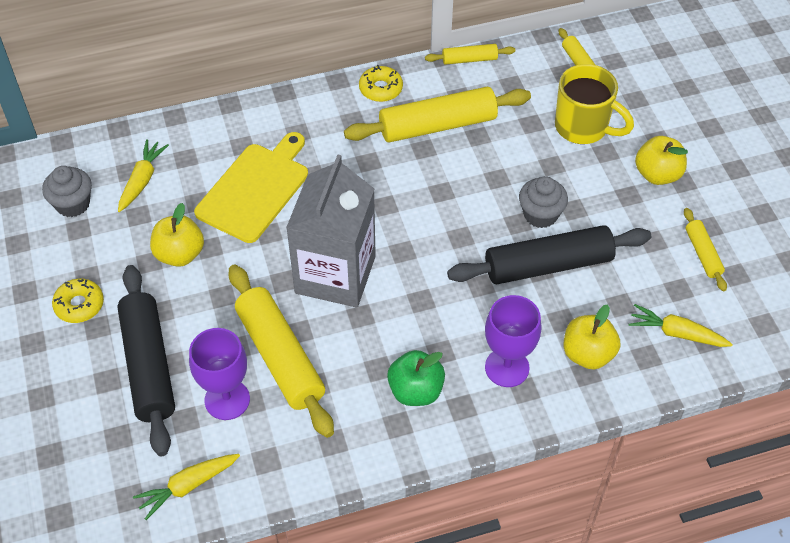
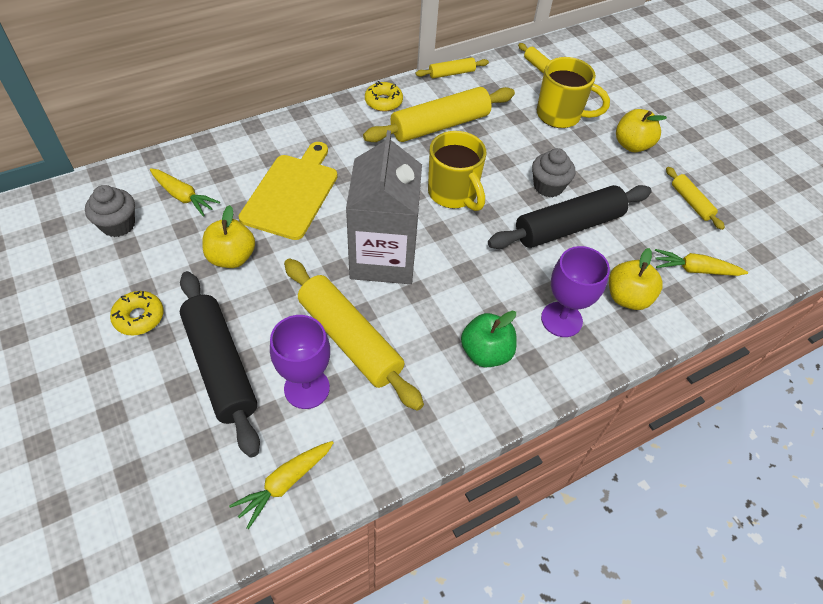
camera: 15 degrees left, 0 degrees up
yellow carrot [118,139,169,212] -> yellow carrot turned 120 degrees clockwise [150,168,220,217]
none -> yellow mug [428,131,486,211]

